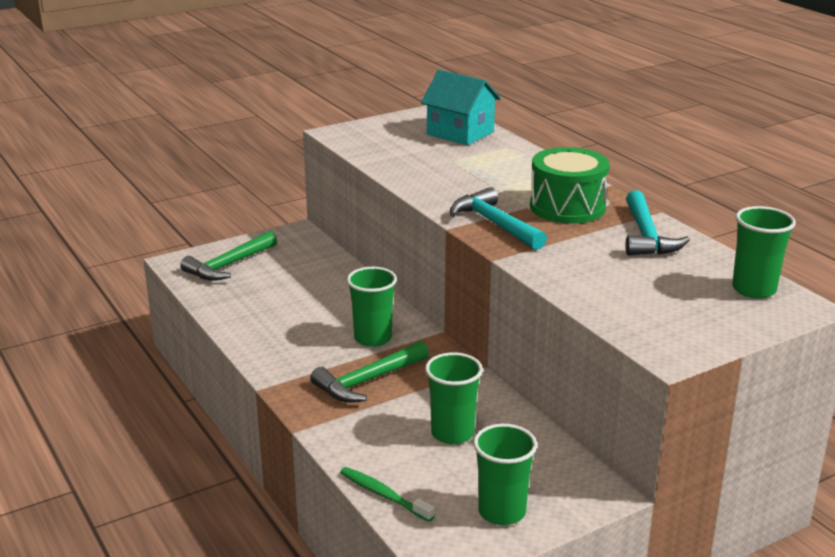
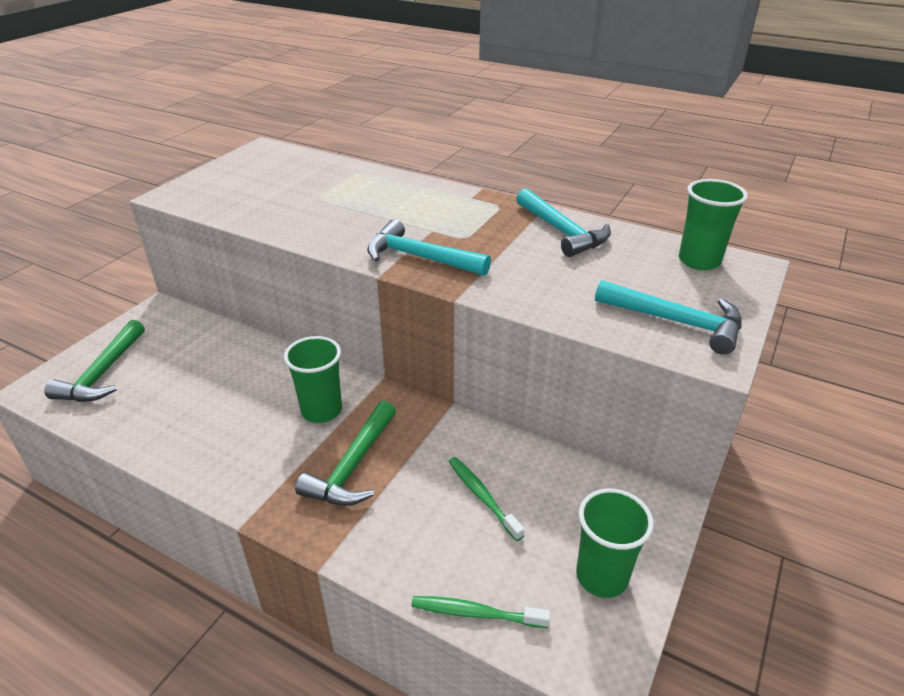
camera: 30 degrees left, 10 degrees up
turquoise house [421,70,501,145] -> none
green cup [425,352,483,444] -> green toothbrush [449,457,525,541]
green drum [530,147,610,224] -> none
none -> turquoise hammer [595,280,742,355]

